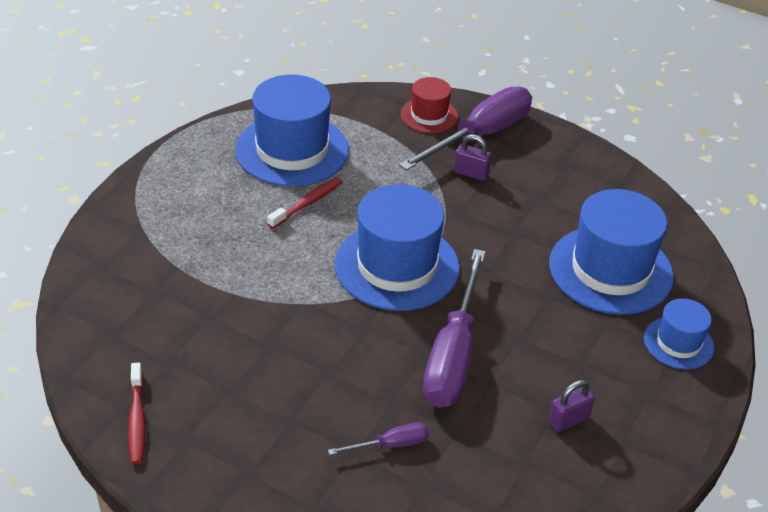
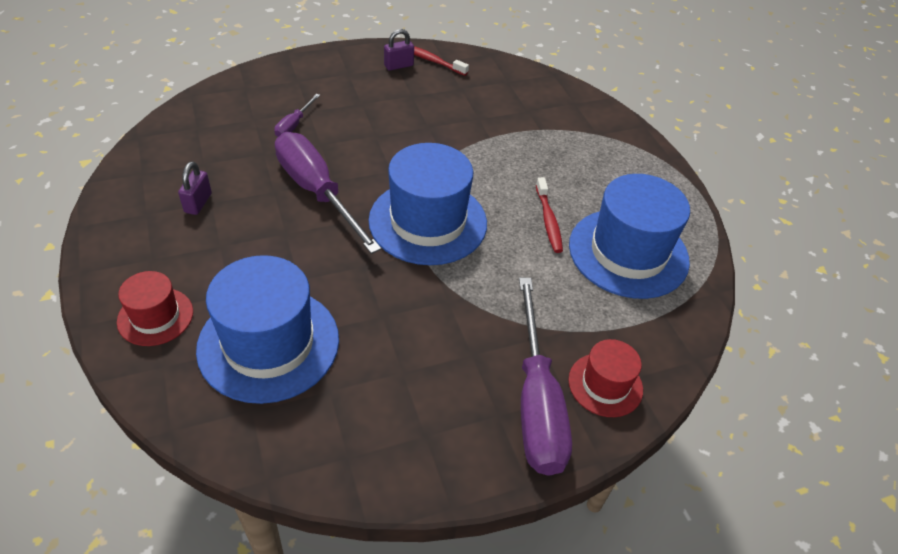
camera: 130 degrees right, 5 degrees up
purple padlock [454,134,492,181] -> purple padlock moved to [384,29,414,71]
blue hat [644,298,714,369] -> red hat [117,271,193,346]

